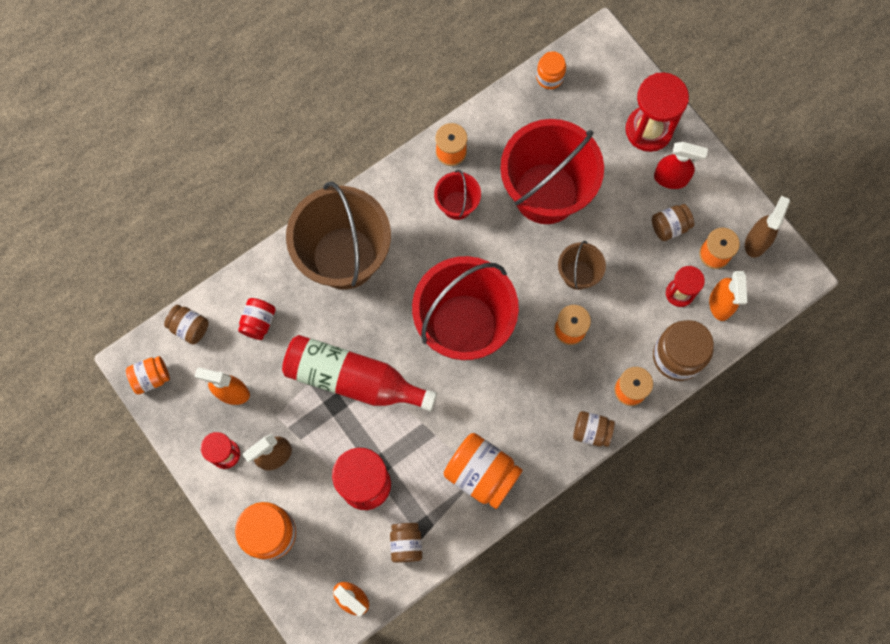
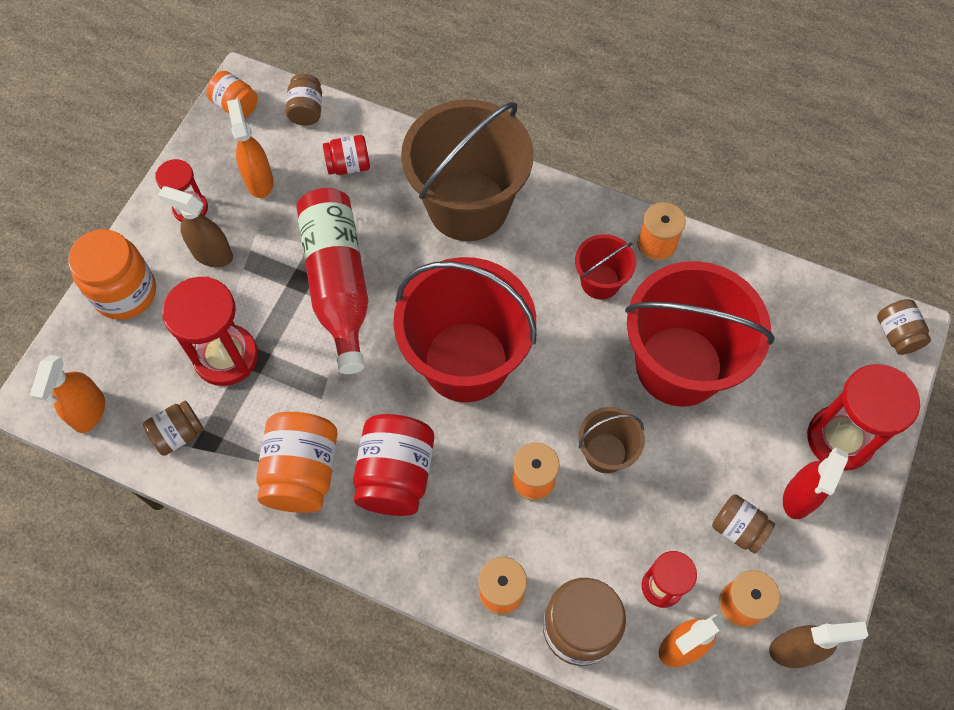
camera: 60 degrees right, 10 degrees down
orange jar [536,51,566,89] -> none
brown jar [573,411,615,447] -> brown jar moved to [877,299,931,355]
red spray bottle [654,142,708,189] -> red spray bottle turned 45 degrees clockwise [783,447,848,519]
none -> red jar [353,414,434,516]

